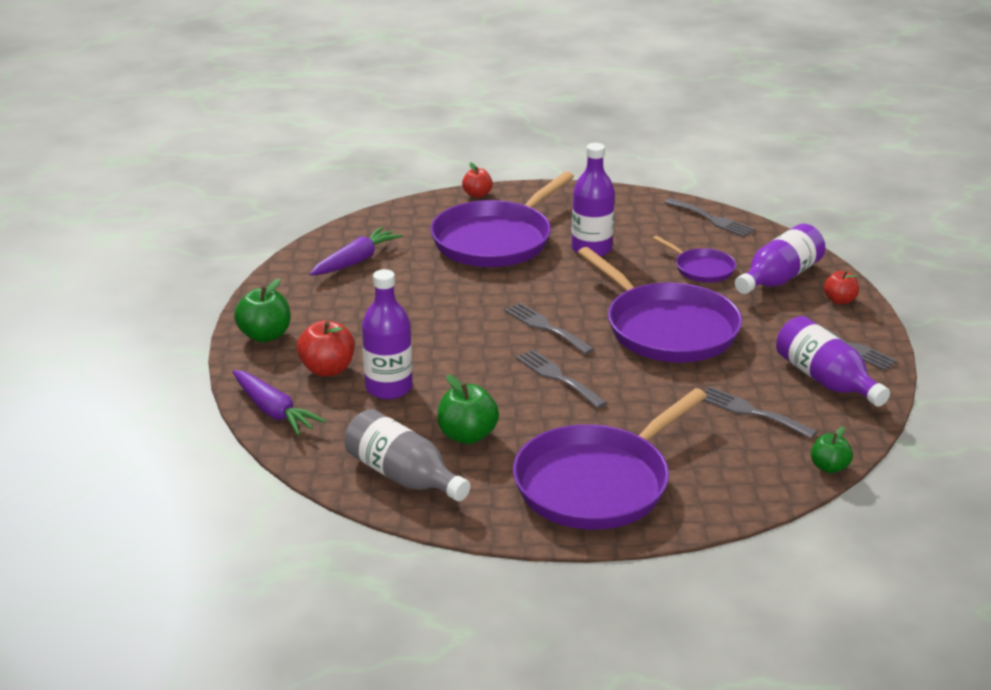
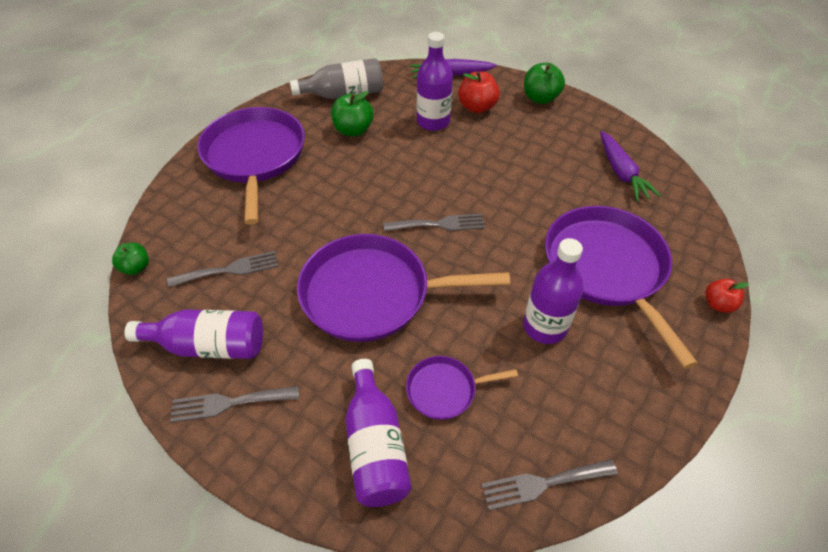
camera: 125 degrees right, 20 degrees up
grey fork [516,349,607,408] -> none
red apple [824,271,859,304] -> none

